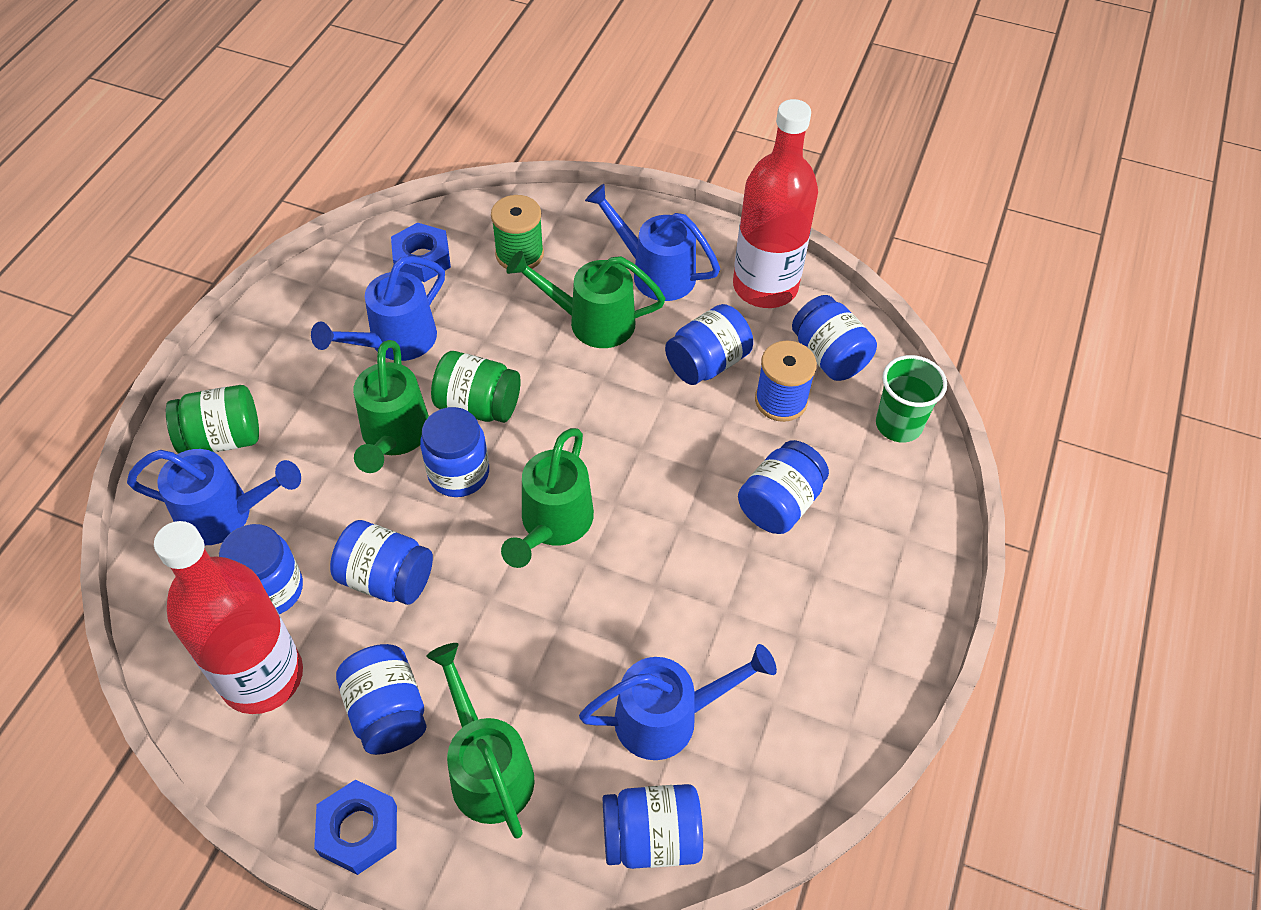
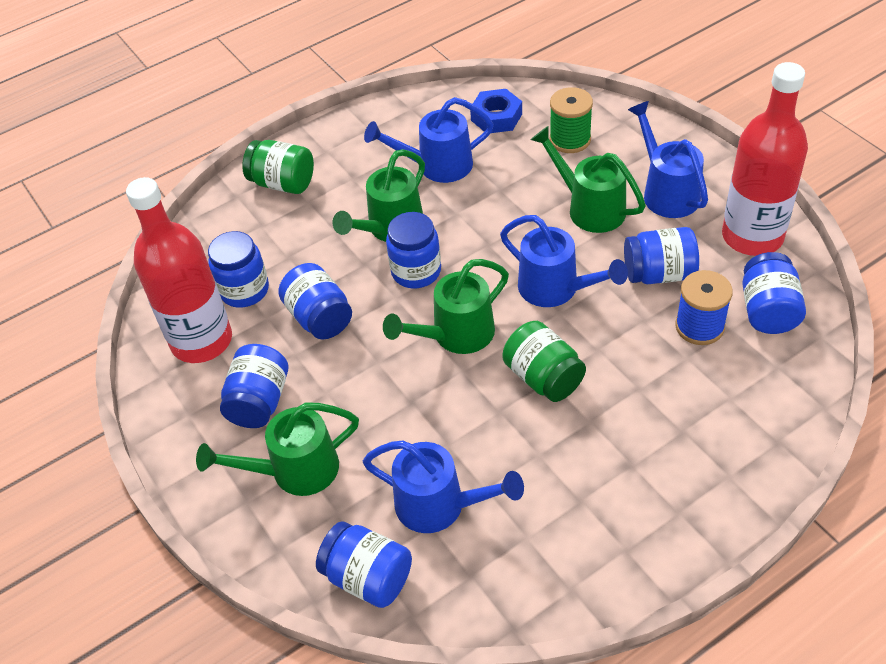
camera: 40 degrees right, 5 degrees down
blue watering can [127,449,301,545] -> blue watering can moved to [500,215,628,307]
blue nut [314,779,397,875] -> none
green watering can [427,643,535,839] -> green watering can turned 120 degrees counterclockwise [196,403,359,496]
green jar [431,351,521,423] -> green jar moved to [502,321,586,402]
blue jar [738,440,829,534] -> none
green cup [876,355,947,442] -> none

